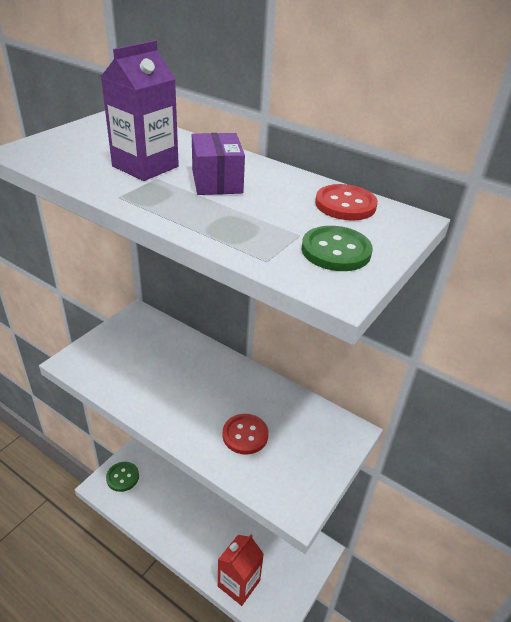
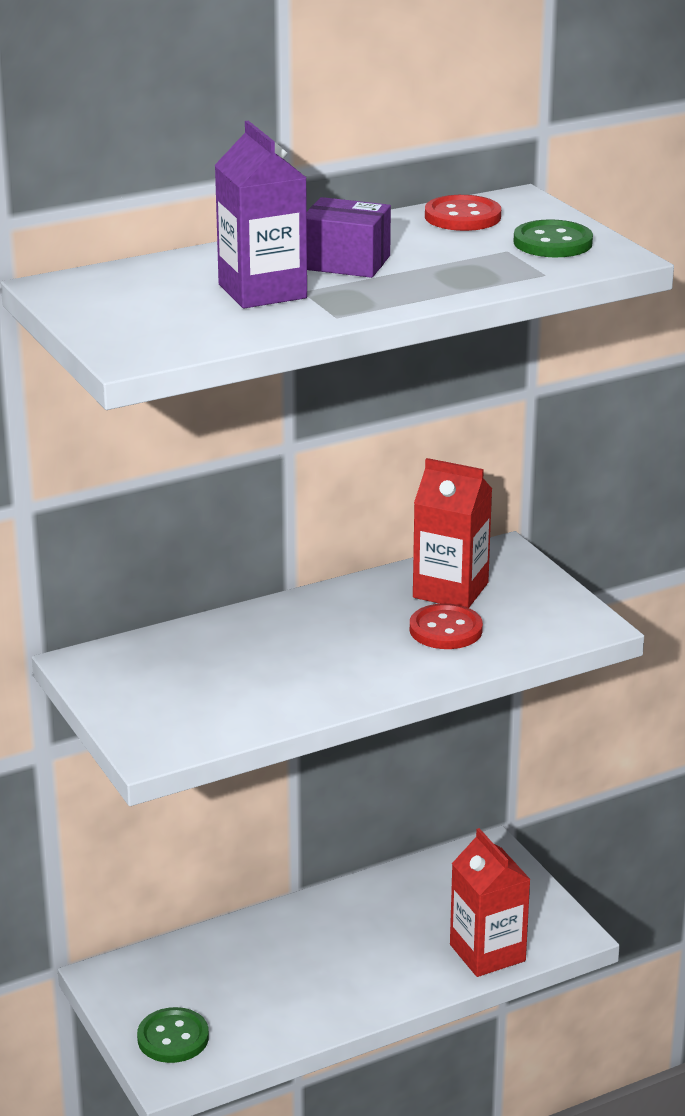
camera: 60 degrees left, 10 degrees down
none -> red carton [413,458,492,608]

